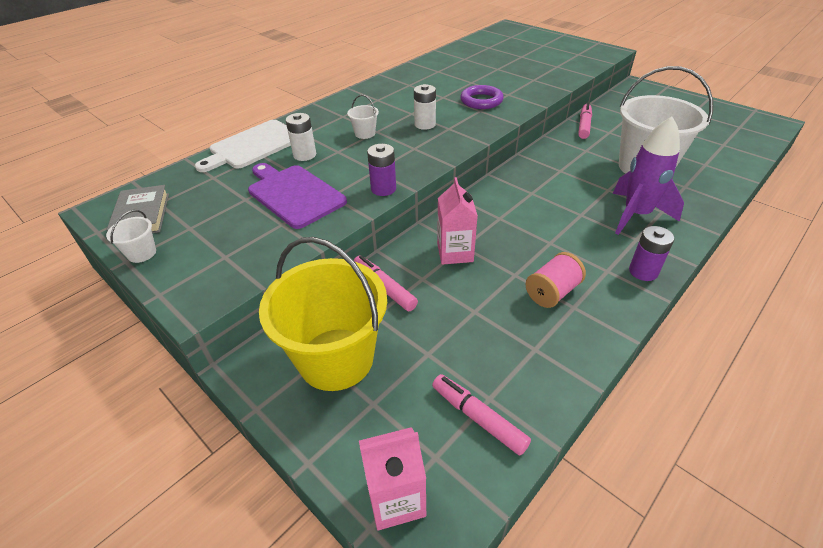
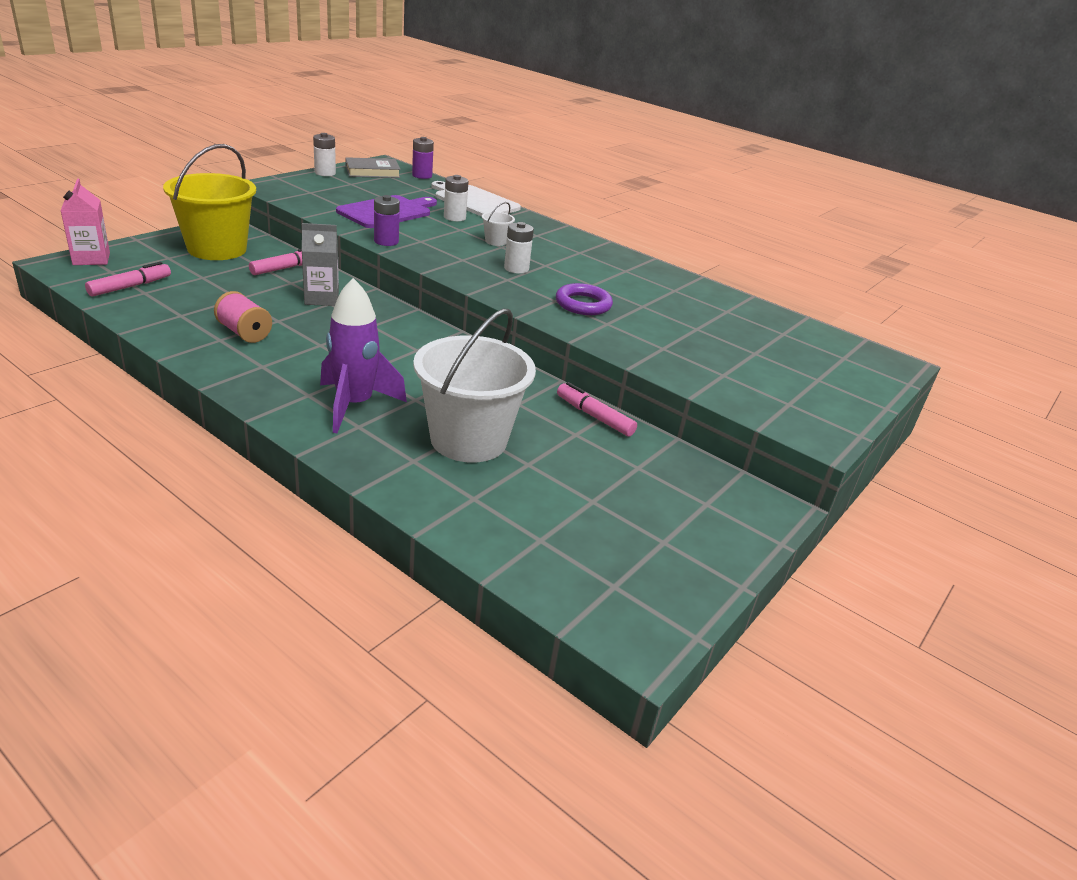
camera: 80 degrees right, 10 degrees down
white bucket [106,210,156,263] -> white battery [313,133,336,176]
pink carton [437,177,478,265] -> grey carton [302,223,339,306]
pink marker [578,103,592,139] -> pink marker turned 150 degrees counterclockwise [557,382,637,437]
purple battery [629,226,674,281] -> purple battery moved to [412,137,434,179]

